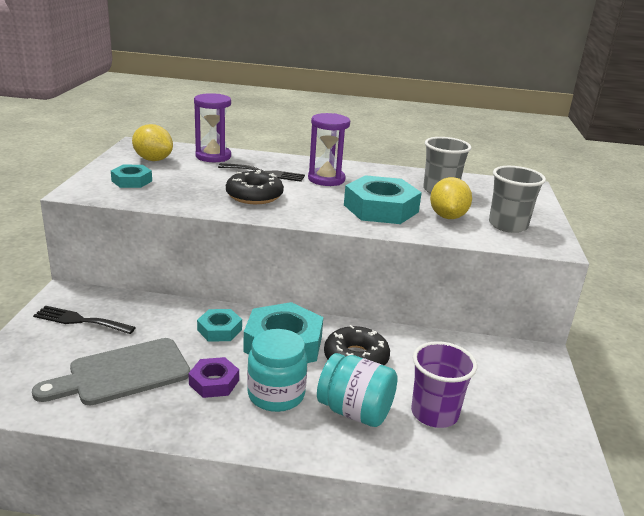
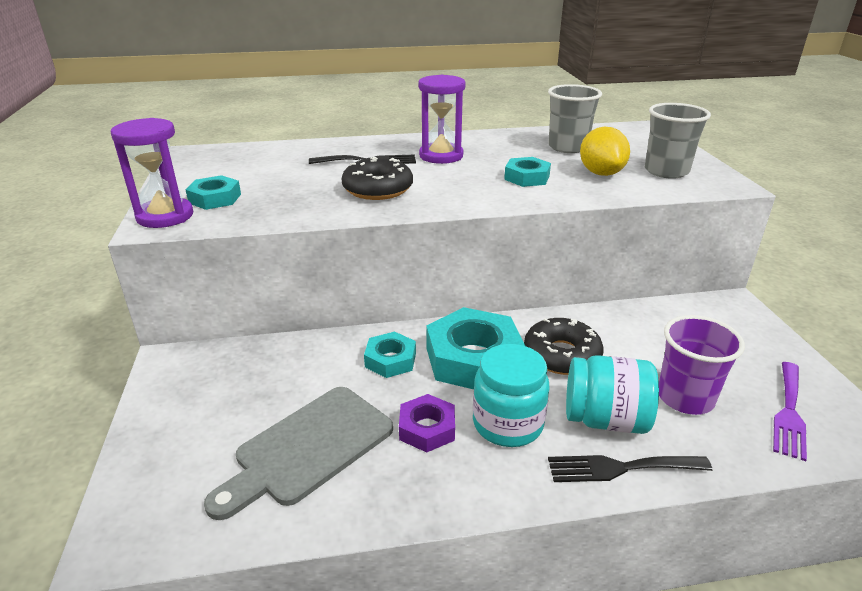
camera: 15 degrees left, 5 degrees up
black fork [33,306,136,334] -> black fork moved to [548,455,712,482]
yellow lemon [132,124,173,161] -> none
purple hourglass [194,93,231,162] -> purple hourglass moved to [111,118,193,228]
turquoise nut [344,175,422,224] -> turquoise nut [504,157,551,187], size x0.54
none -> purple fork [773,362,807,461]

